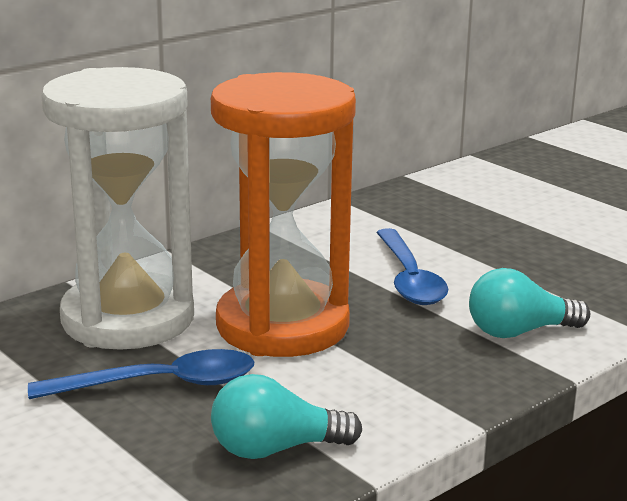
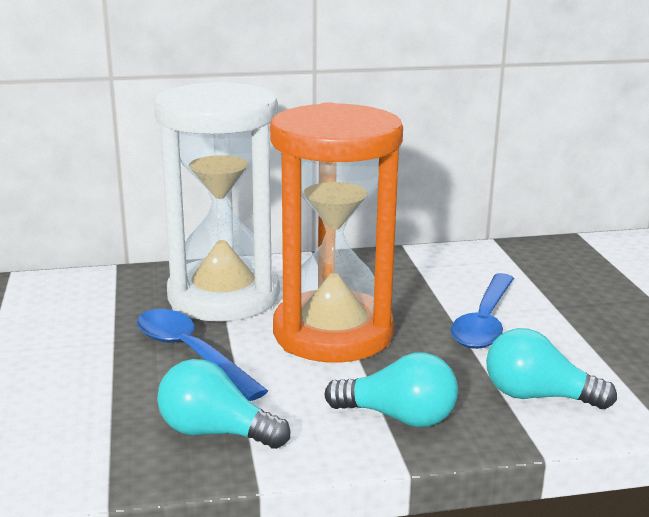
camera: 30 degrees right, 0 degrees up
blue spoon [28,349,255,399] -> blue spoon turned 150 degrees counterclockwise [137,309,268,401]
none -> turquoise light bulb [324,352,458,427]

